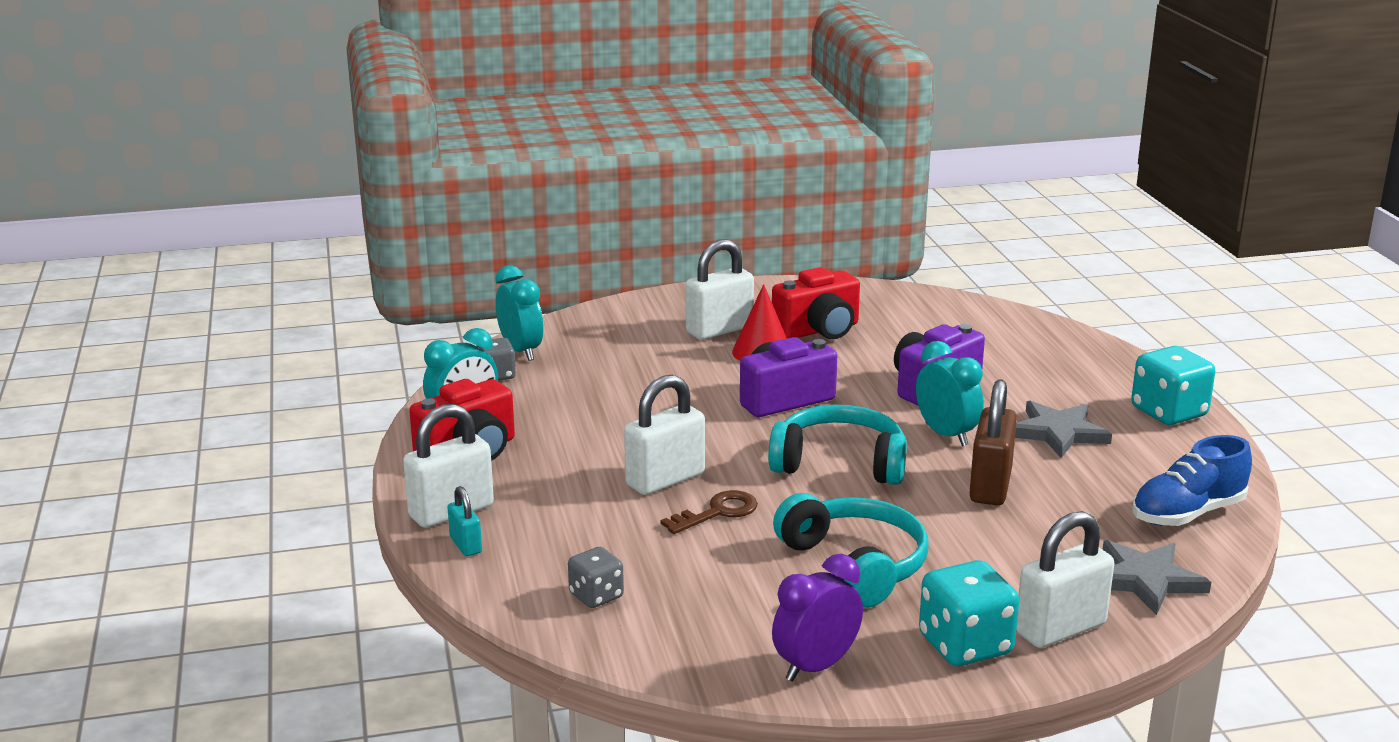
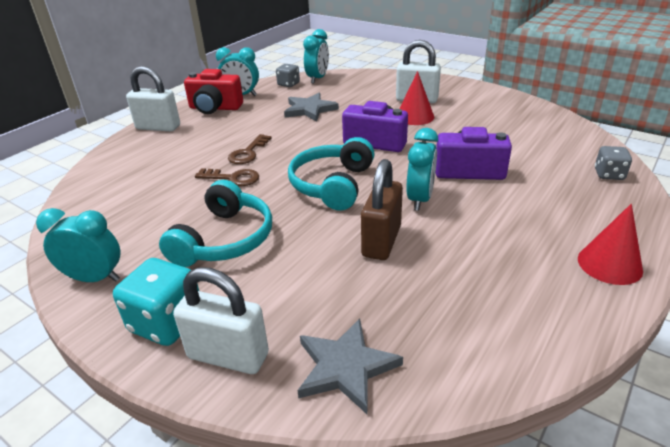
camera: 50 degrees right, 10 degrees up
turquoise padlock [447,486,482,556] -> none
grey dice [568,547,624,608] -> grey dice moved to [595,146,632,180]
white padlock [624,375,705,495] -> brown key [228,134,271,164]
turquoise headphones [768,405,907,485] -> turquoise headphones turned 135 degrees counterclockwise [288,137,375,210]
red camera [772,267,860,339] -> none
purple clock [772,554,863,681] -> turquoise clock [36,208,120,282]
brown padlock [969,379,1017,505] -> brown padlock turned 45 degrees counterclockwise [361,159,403,260]
grey star [1015,401,1112,458] -> grey star moved to [284,93,339,122]
turquoise dice [1131,346,1215,425] -> red cone [578,204,643,285]
blue shoe [1132,435,1252,526] -> none

